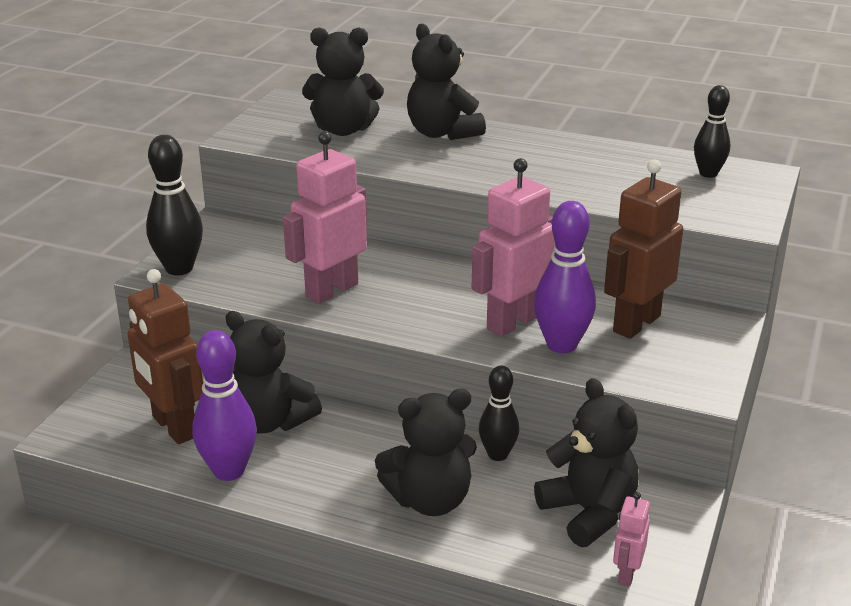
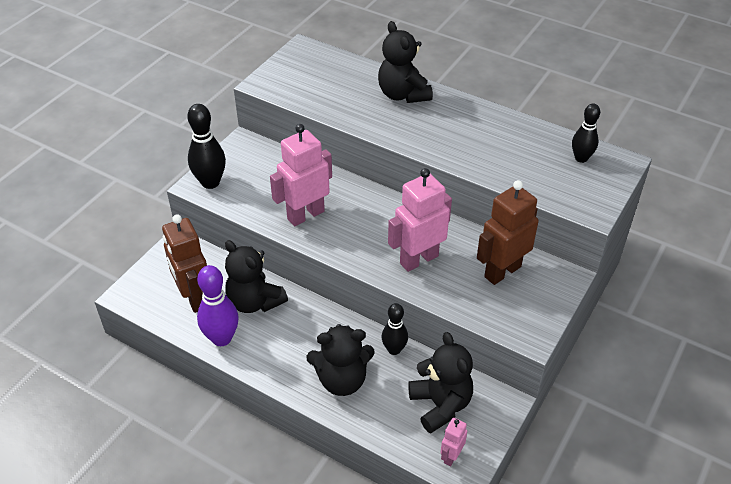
camera: 10 degrees right, 15 degrees up
black teddy bear [302,27,384,136] -> none
purple bowling pin [534,201,596,353] -> none

